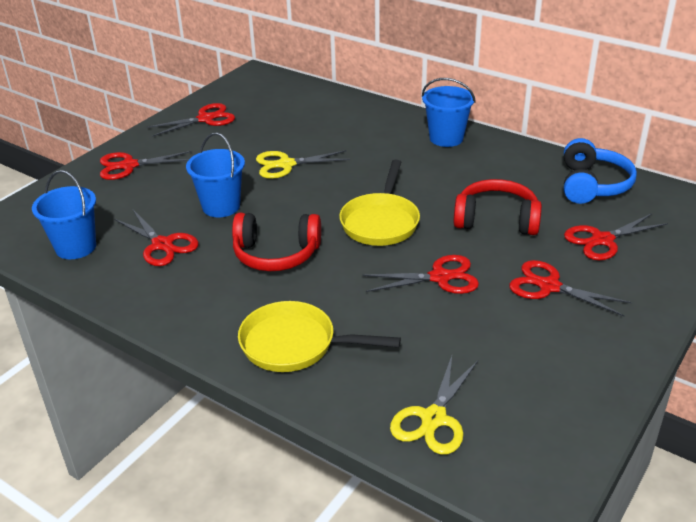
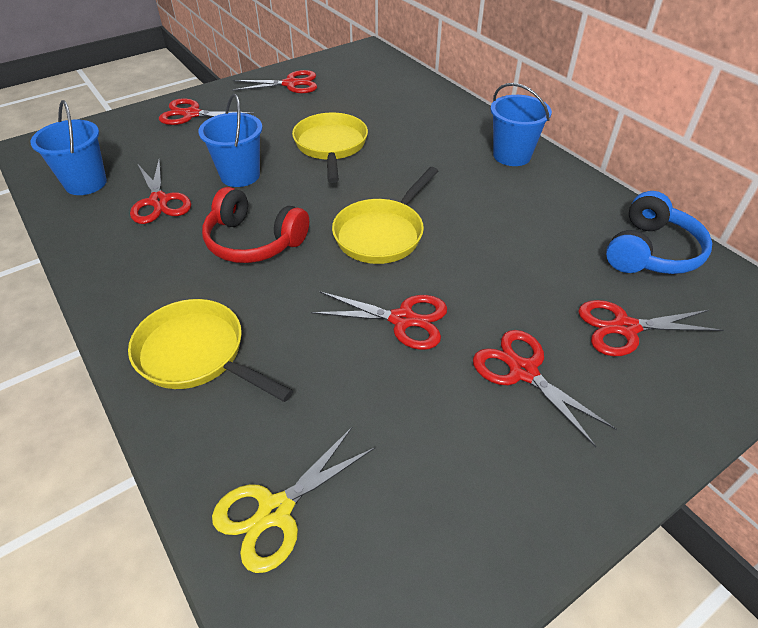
camera: 20 degrees right, 10 degrees up
yellow scissors [256,150,350,179] -> yellow pan [292,113,368,183]
red headphones [453,179,542,235] -> none

